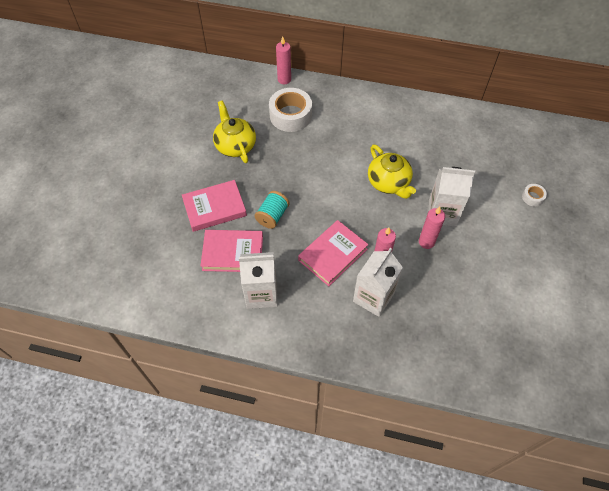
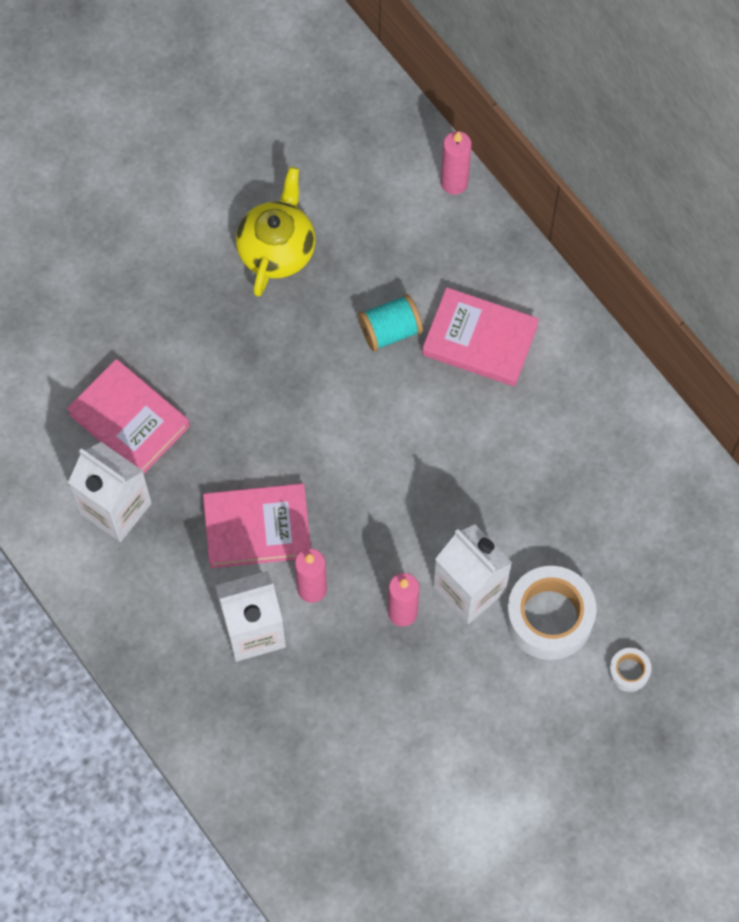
camera: 40 degrees right, 10 degrees up
pink book [182,180,247,232] -> pink book moved to [422,287,539,386]
turquoise spool [255,191,290,229] -> turquoise spool moved to [358,294,423,351]
white tape [269,88,312,132] -> white tape moved to [506,566,597,660]
yellow teapot [368,144,416,199] -> none

